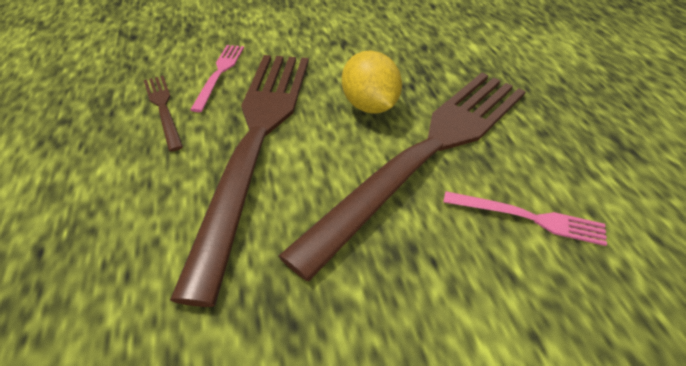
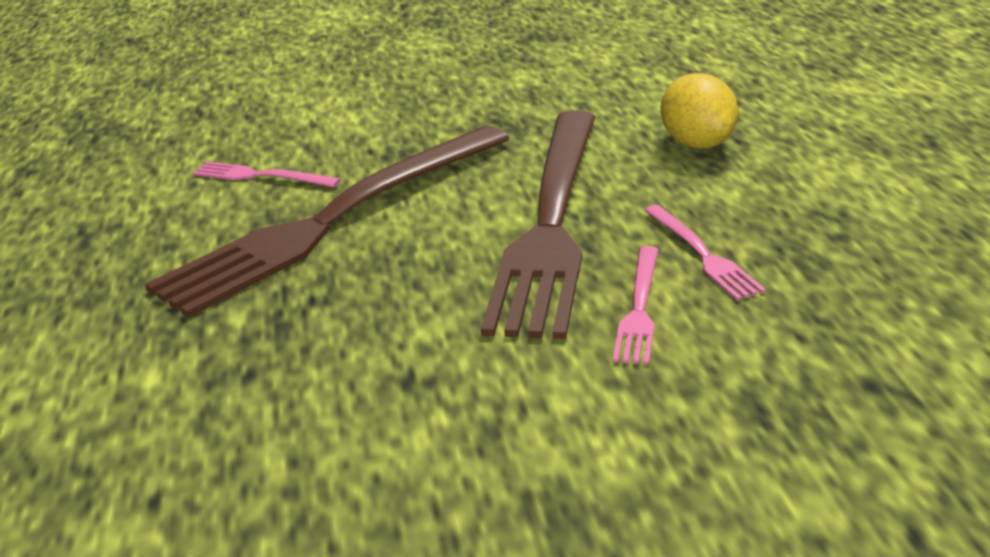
camera: 175 degrees left, 15 degrees down
brown fork [144,76,183,151] -> pink fork [644,205,766,300]
yellow lemon [342,51,402,114] -> yellow lemon moved to [661,73,739,149]

